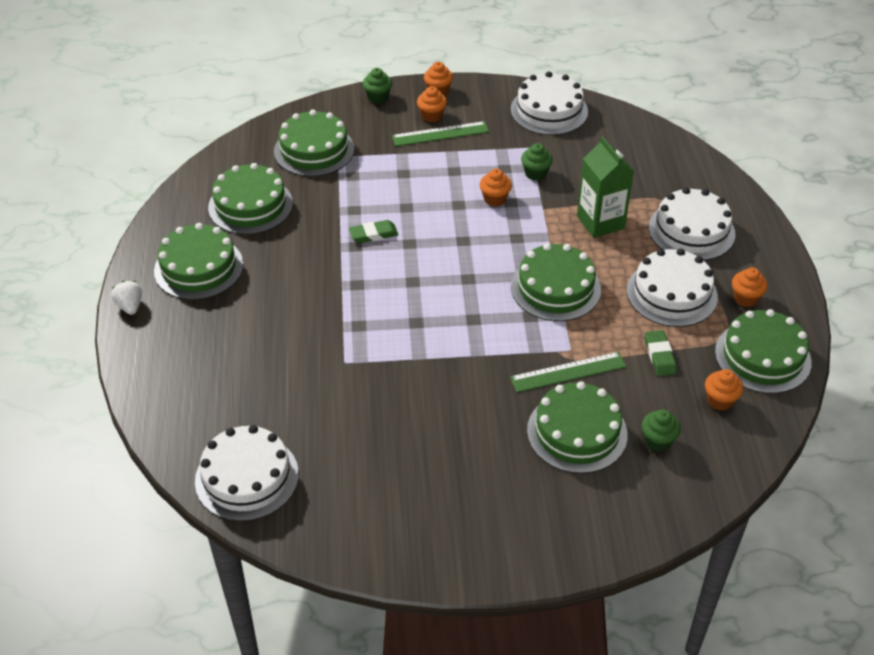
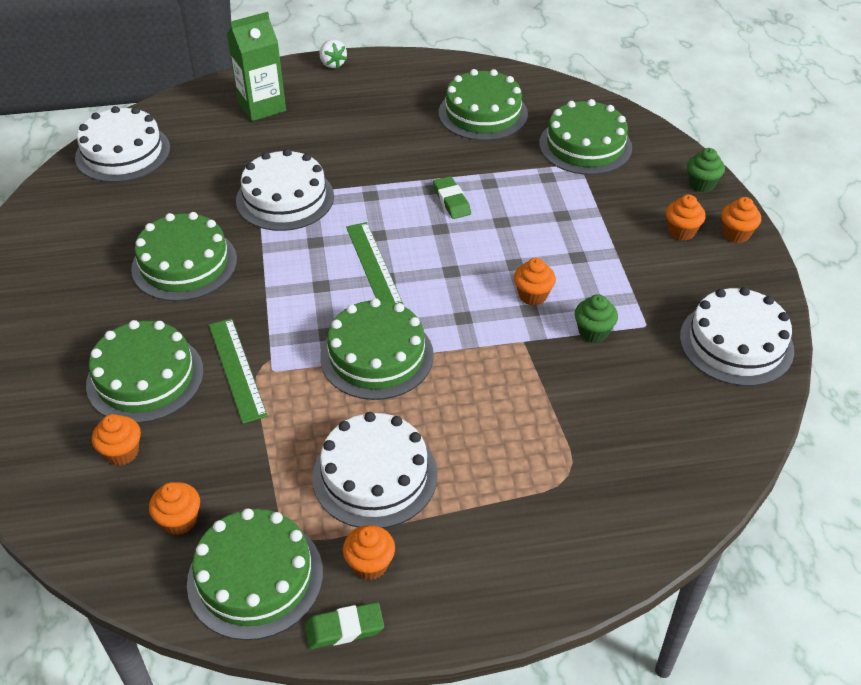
camera: 85 degrees right, 0 degrees up
white strawberry [111,281,142,315] -> white strawberry turned 90 degrees clockwise [320,39,347,68]
green cake [154,223,243,300] -> green cake moved to [131,212,237,301]
green ruler [392,121,489,146] -> green ruler moved to [346,222,403,304]
green carton [577,136,634,238] -> green carton moved to [227,12,286,121]
green cupcake [642,409,681,452] -> orange cupcake [92,414,141,466]
green eraser [645,330,677,376] -> green eraser moved to [305,602,384,649]
white cake [649,187,735,261] -> white cake moved to [236,149,334,231]

